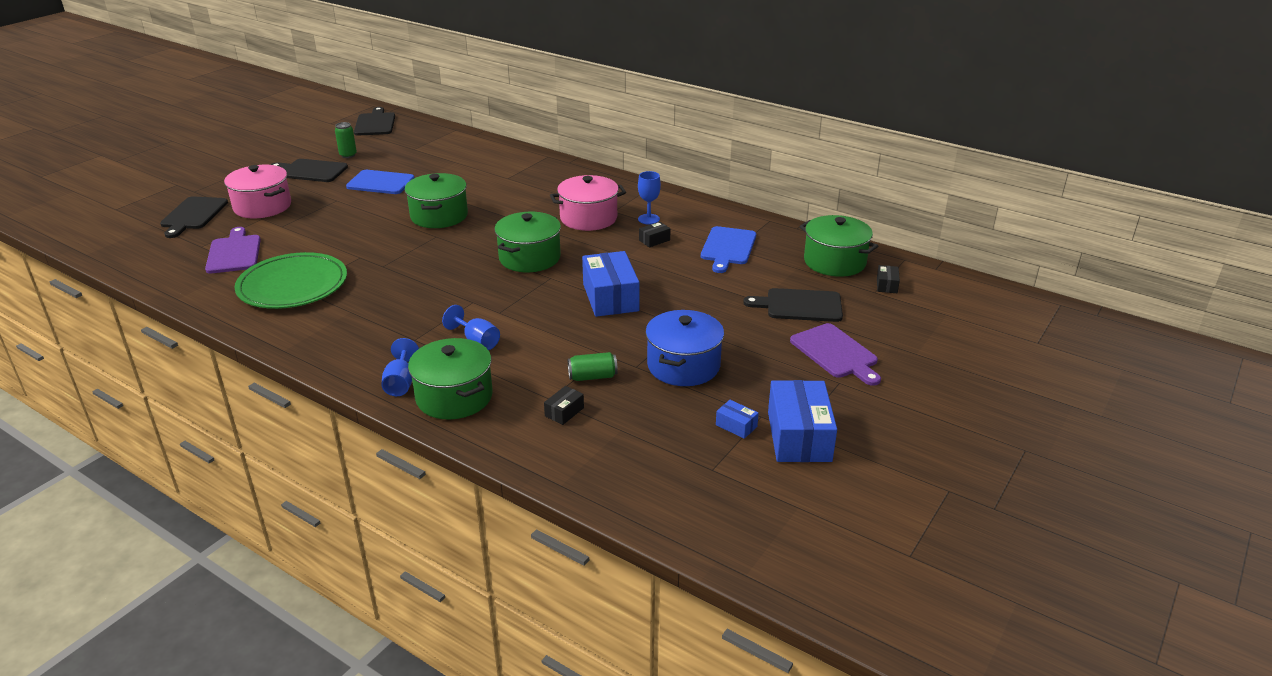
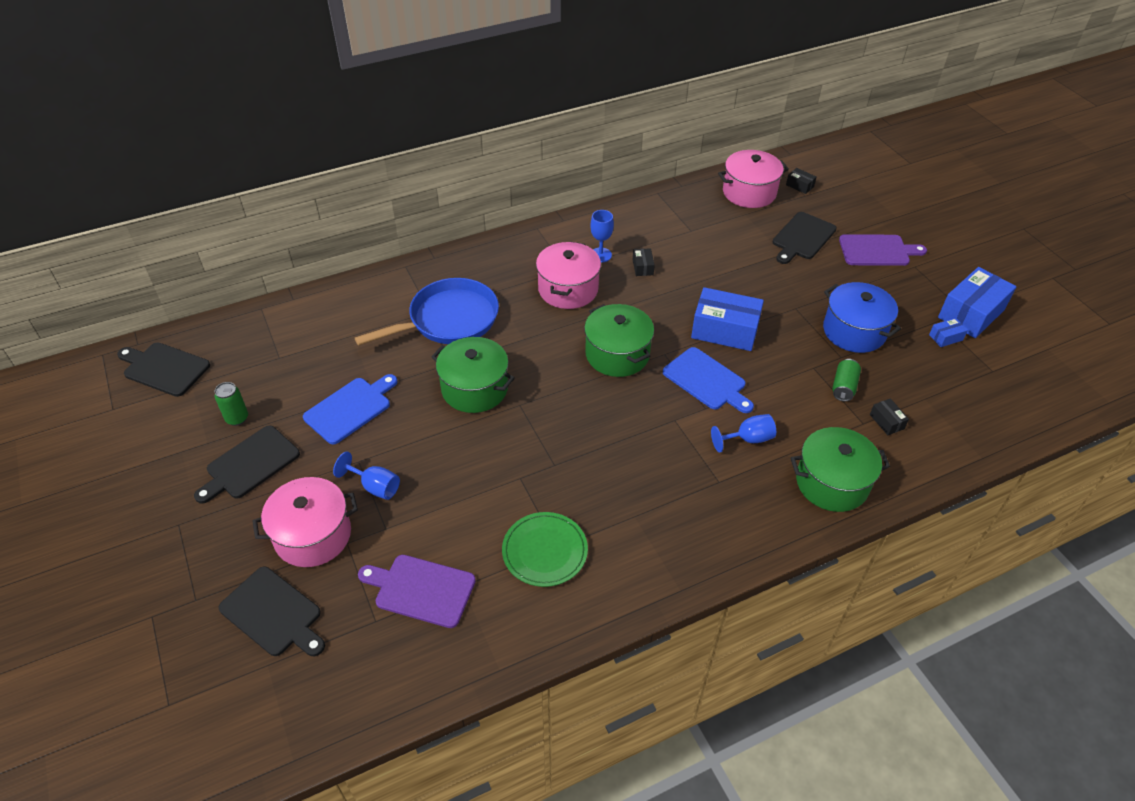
camera: 60 degrees left, 15 degrees up
green plate [234,252,347,309] -> green plate [502,512,588,587], size x0.66
blue goblet [381,338,419,396] -> blue goblet moved to [333,451,400,500]
blue cutting board [701,226,756,273] -> blue cutting board moved to [663,347,754,413]
blue box [768,380,837,462] -> blue box turned 75 degrees counterclockwise [938,267,1016,338]
green pot [799,215,878,277] -> pink pot [718,150,789,208]
none -> blue pan [355,278,499,346]

